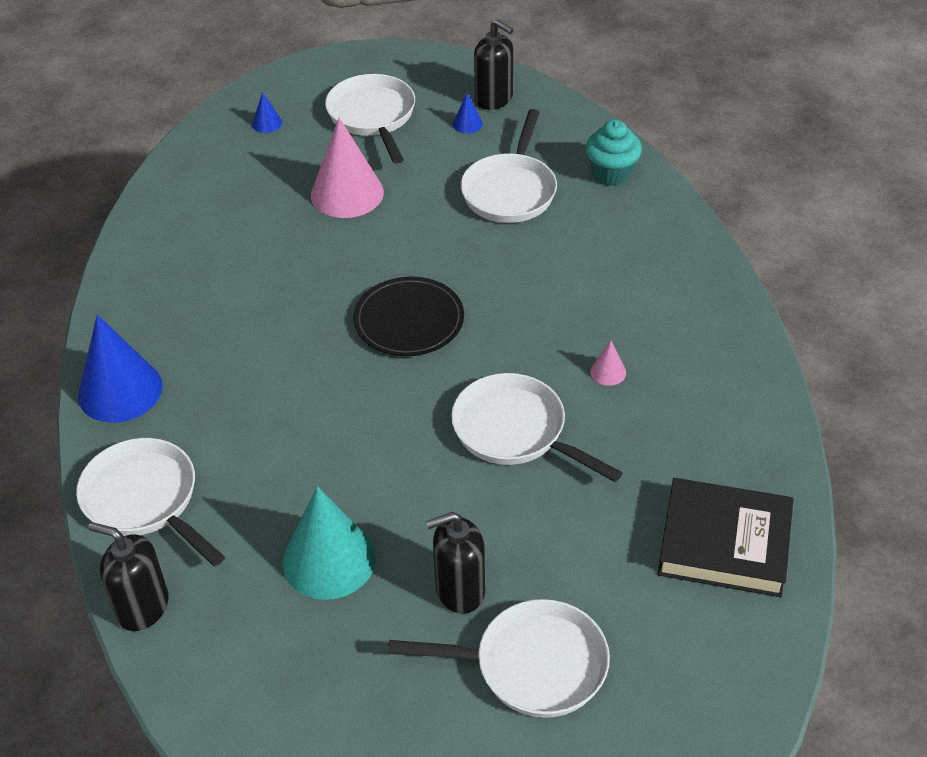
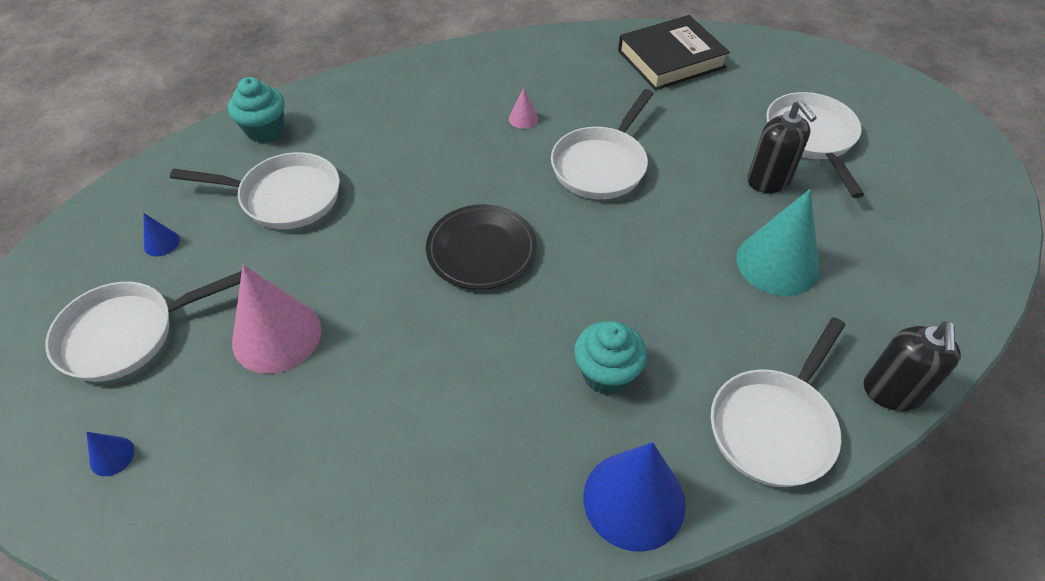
camera: 100 degrees left, 5 degrees up
black soap dispenser [474,19,513,110] -> none
black book [657,478,794,597] -> black book turned 60 degrees clockwise [618,15,730,90]
none -> turquoise cupcake [574,321,647,395]

